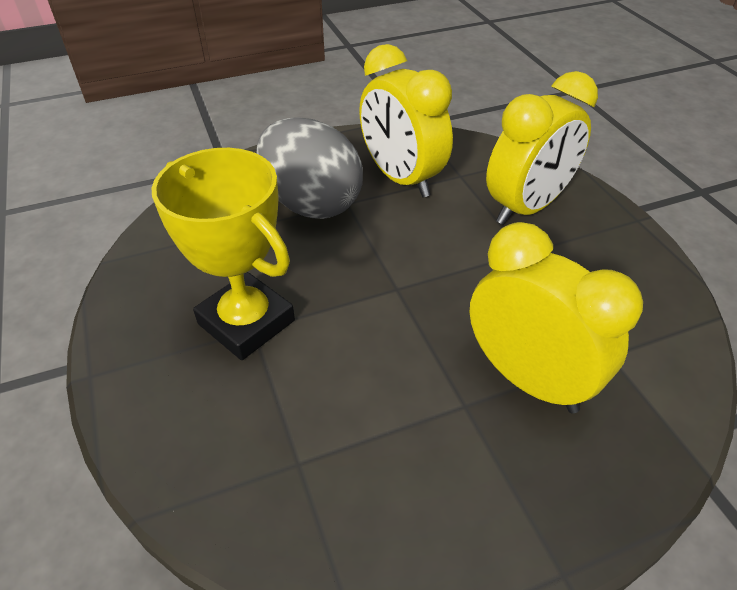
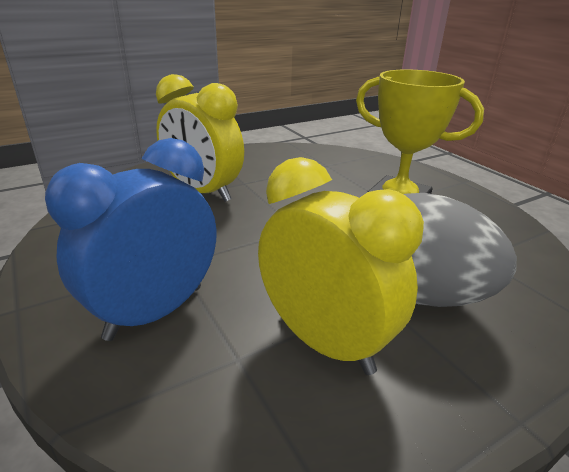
camera: 170 degrees right, 15 degrees down
yellow clock [486,71,598,225] -> blue clock [45,138,217,341]

